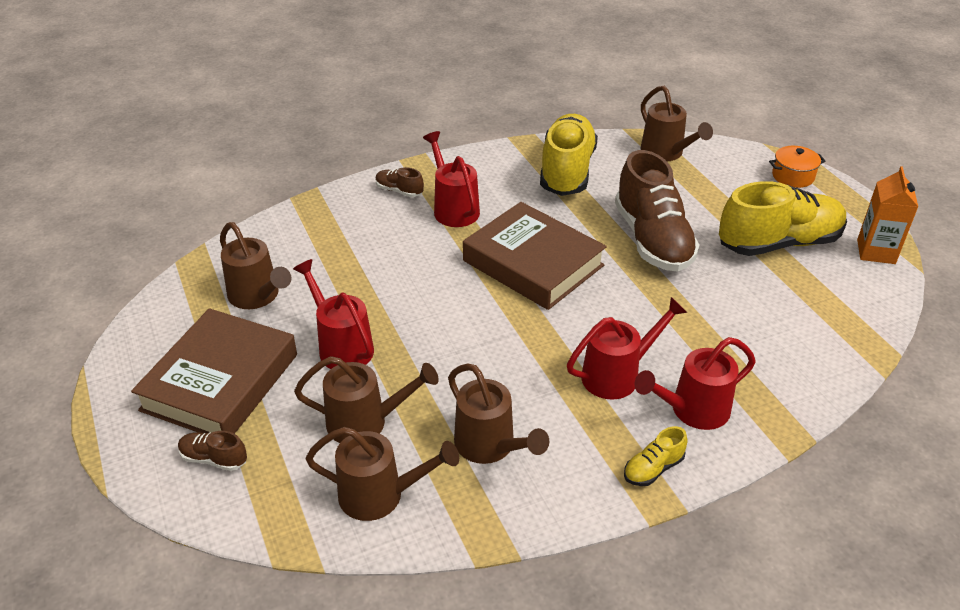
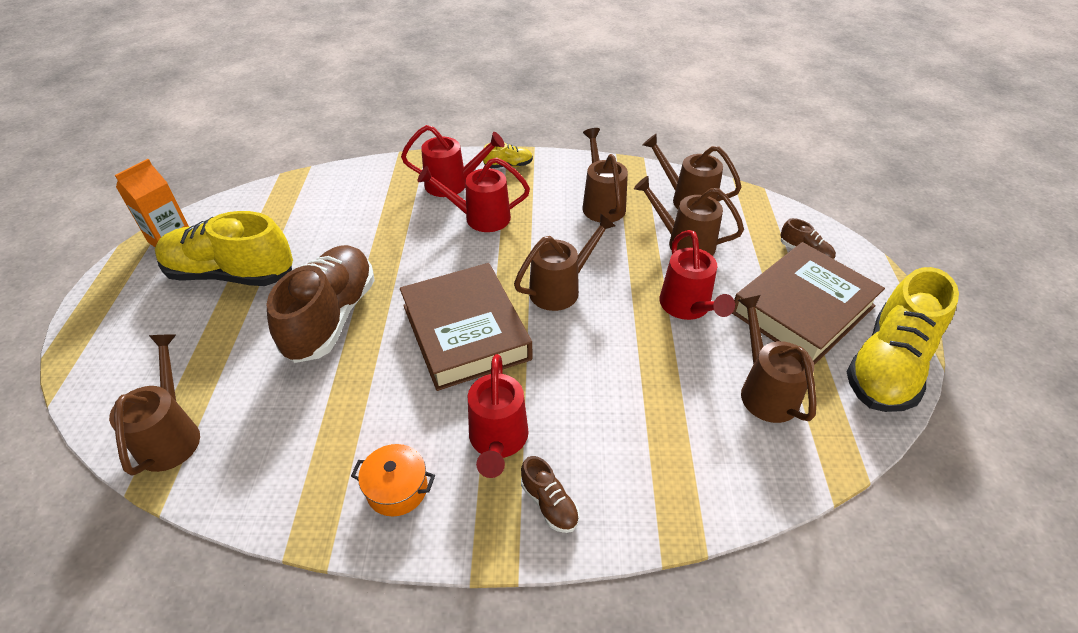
camera: 155 degrees left, 5 degrees up
yellow shoe [540,114,598,196] -> yellow shoe moved to [846,267,959,412]
orange pot [769,146,825,188] -> orange pot moved to [351,444,435,516]
none -> brown watering can [514,213,616,311]

